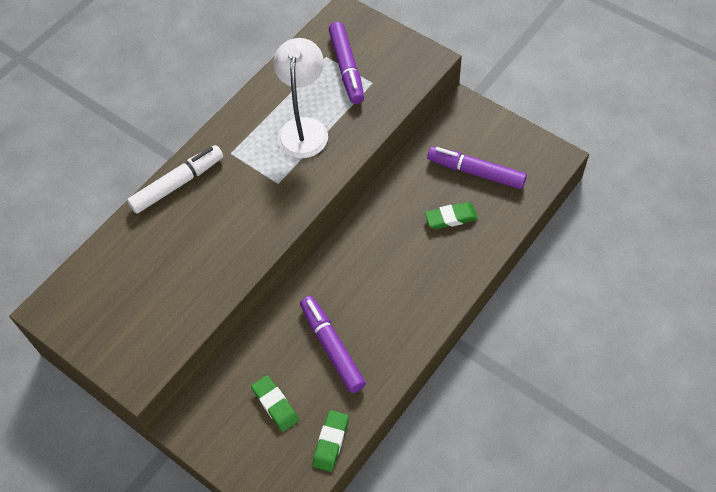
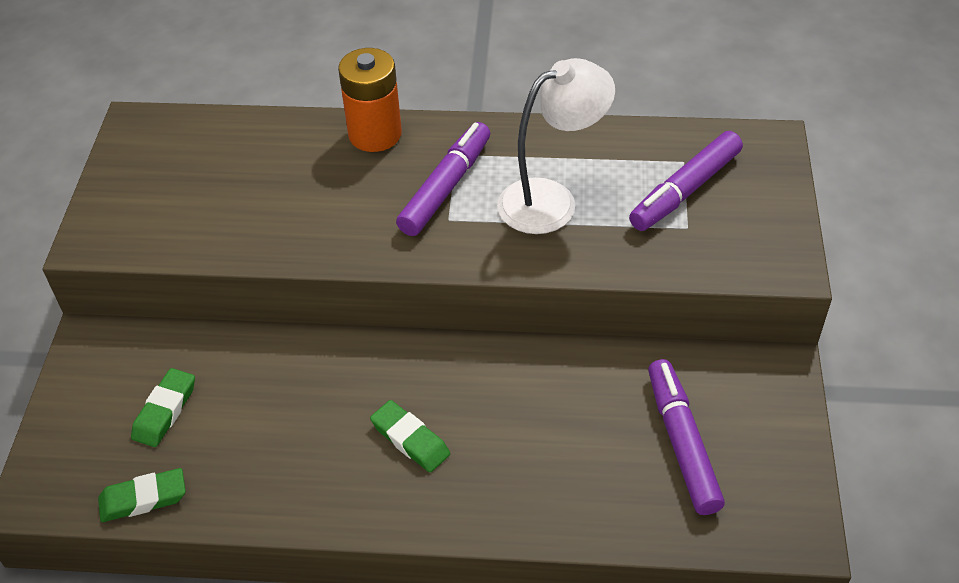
camera: 55 degrees right, 10 degrees down
white marker [127,145,224,214] -> orange battery [338,48,402,152]
purple marker [300,296,366,393] -> purple marker moved to [396,122,490,236]
green eraser [425,202,478,229] -> green eraser moved to [370,400,450,473]

